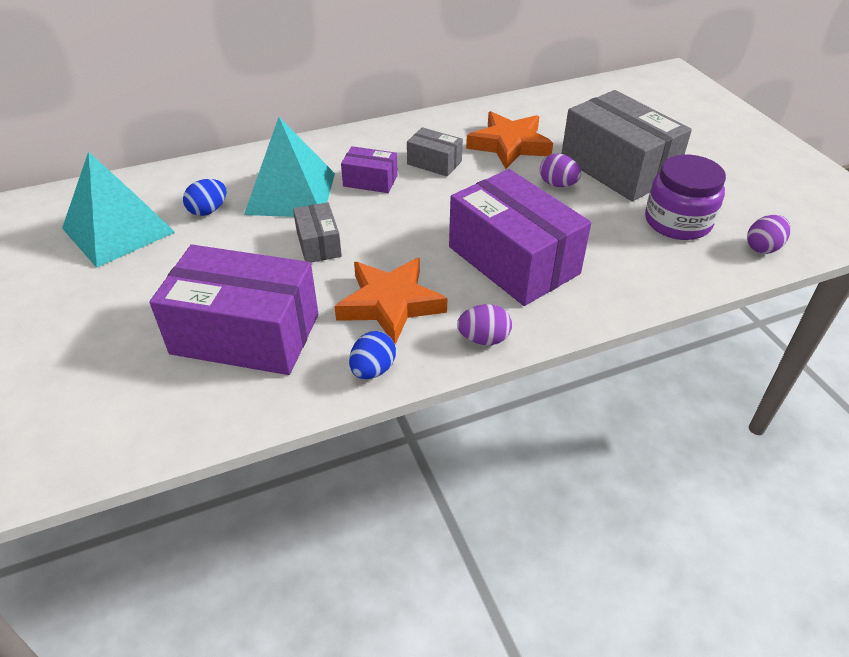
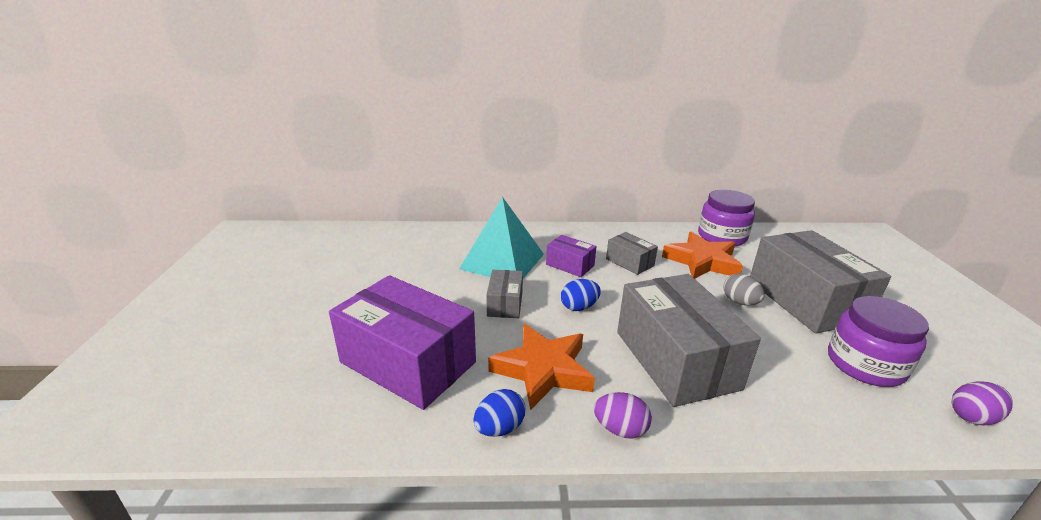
camera: 20 degrees right, 15 degrees down
turquoise pyramid [62,151,175,268] -> none
blue egg [183,179,226,216] -> blue egg moved to [561,279,601,311]
purple box [449,169,591,306] -> grey box [617,274,761,407]
purple egg [540,154,581,187] -> grey egg [724,273,765,305]
none -> purple jar [698,190,755,246]

